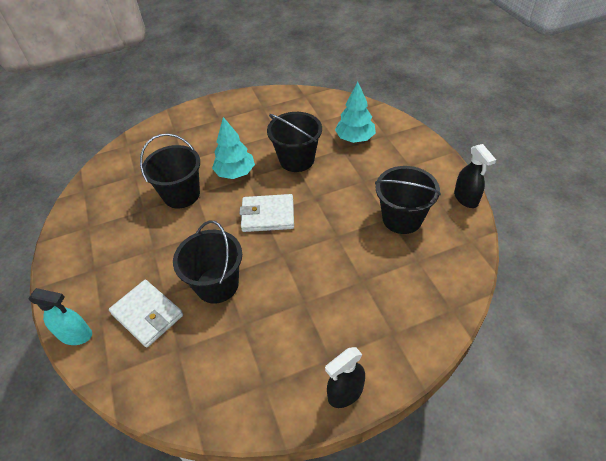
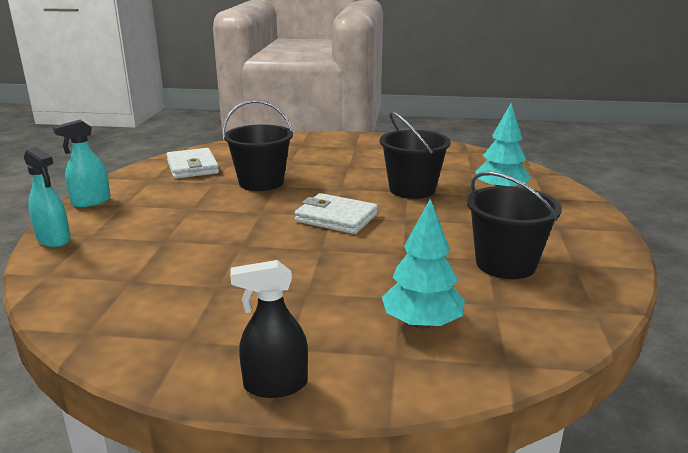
camera: 25 degrees right, 25 degrees down
white wallet [109,280,183,348] -> white wallet moved to [166,148,219,179]
black bucket [173,220,242,303] -> none
turquoise tree [212,117,255,179] -> turquoise tree moved to [382,199,465,329]
black spray bottle [454,144,496,208] -> none
none -> turquoise spray bottle [53,120,111,207]

